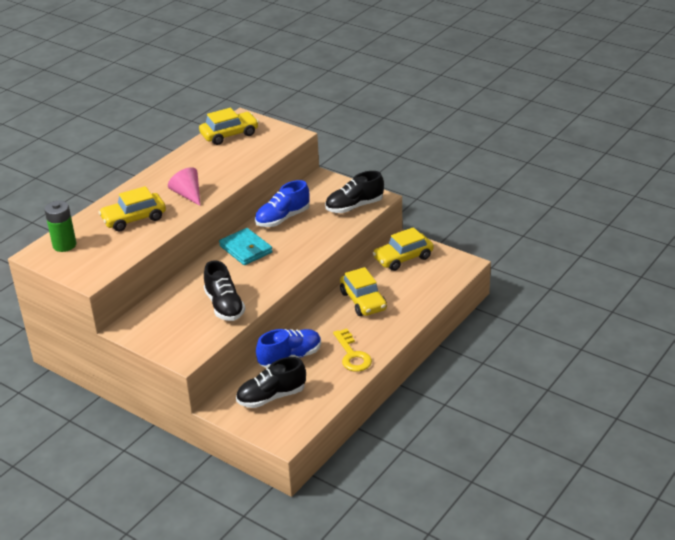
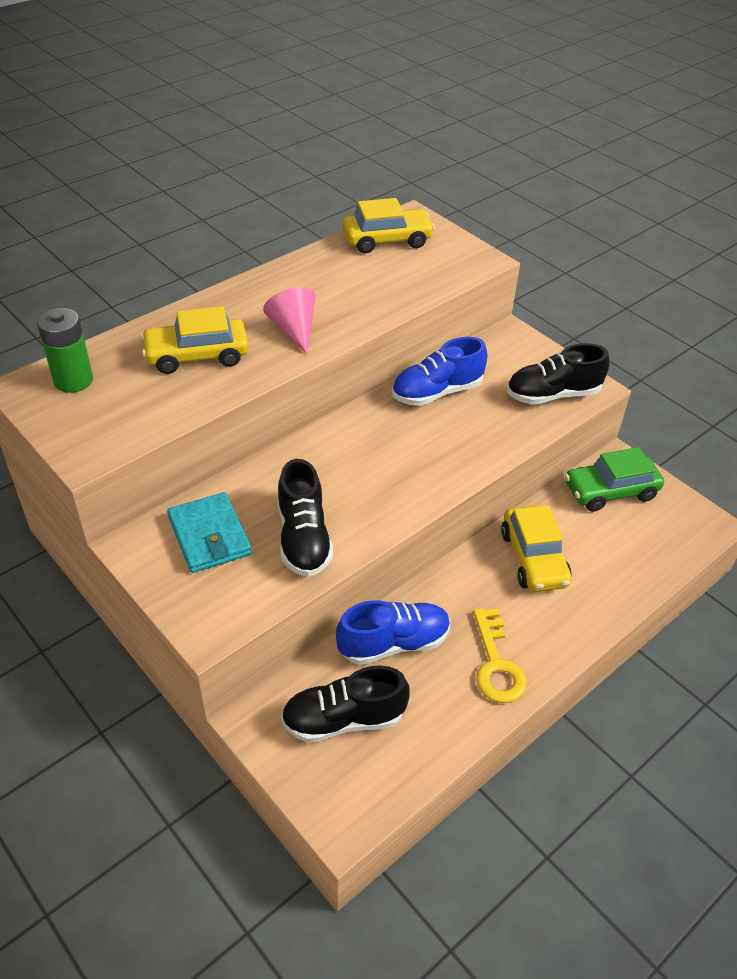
camera: 10 degrees right, 10 degrees up
turquoise wallet [219,228,273,265] -> turquoise wallet moved to [167,492,252,573]
yellow car [373,227,434,271] -> green car [565,447,664,512]

